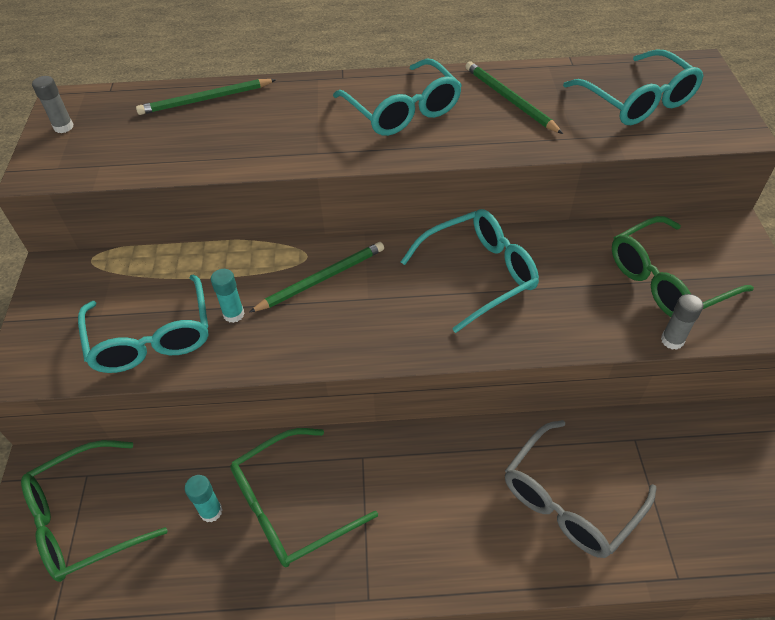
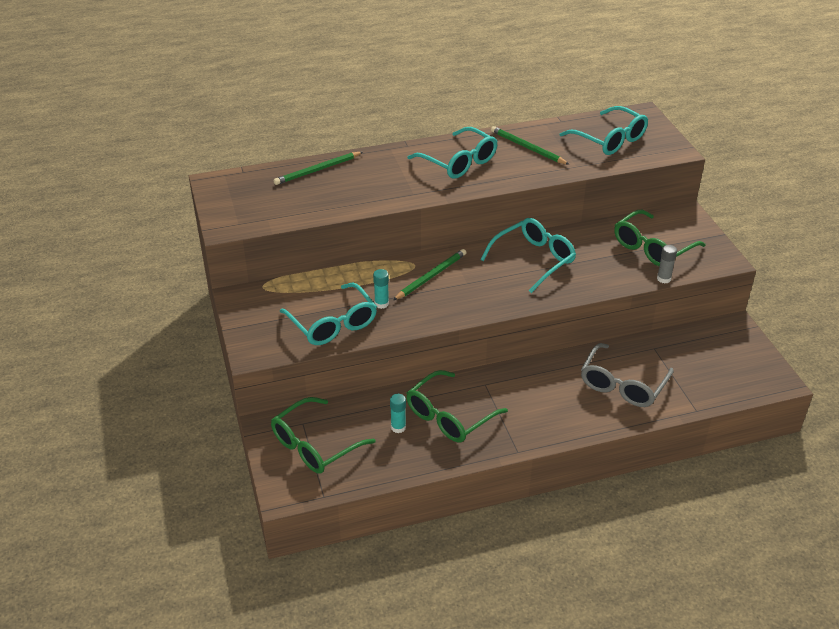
camera: 15 degrees left, 10 degrees down
grey glue stick [32,76,74,133] -> none

